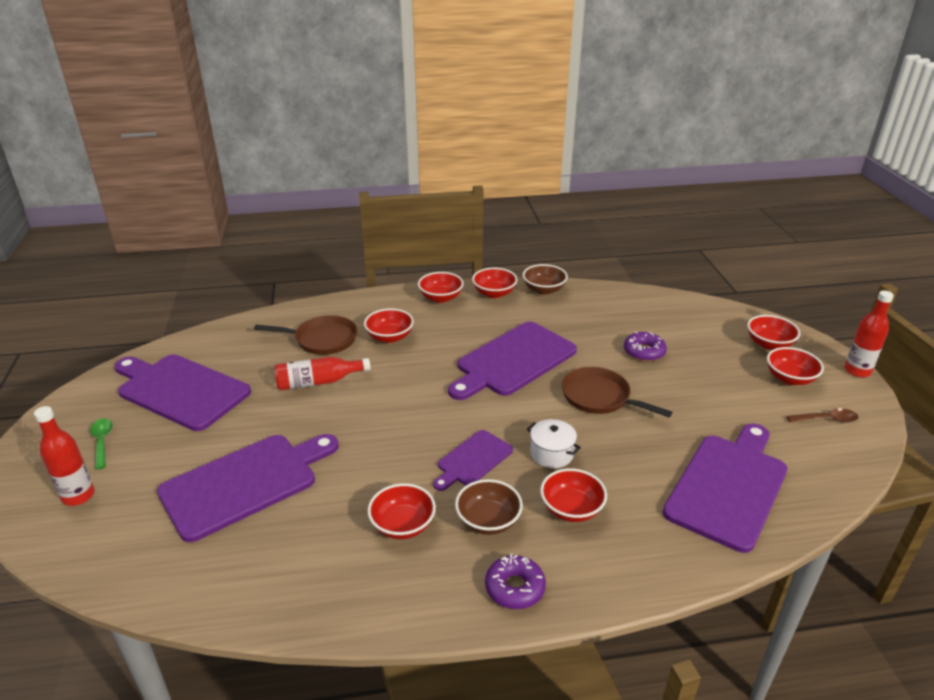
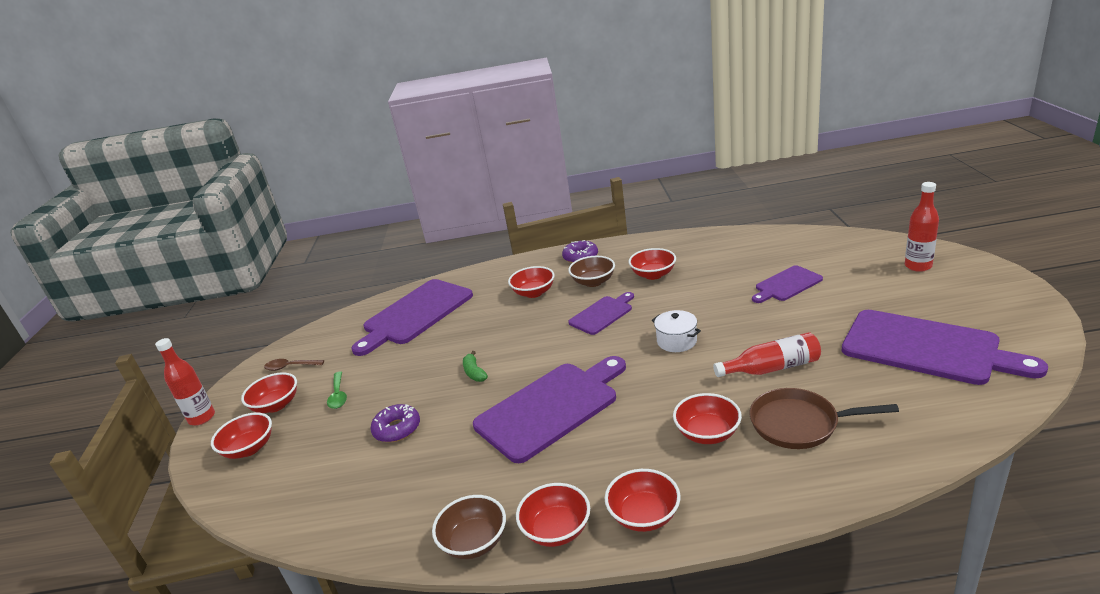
camera: 170 degrees left, 5 degrees down
green spoon [90,418,113,469] -> green spoon moved to [327,372,347,409]
purple cutting board [157,434,339,542] -> purple cutting board [752,265,823,303], size x0.54
white pot [527,419,581,468] -> white pot moved to [652,310,701,352]
brown pan [562,367,672,417] -> green banana [463,351,488,382]

